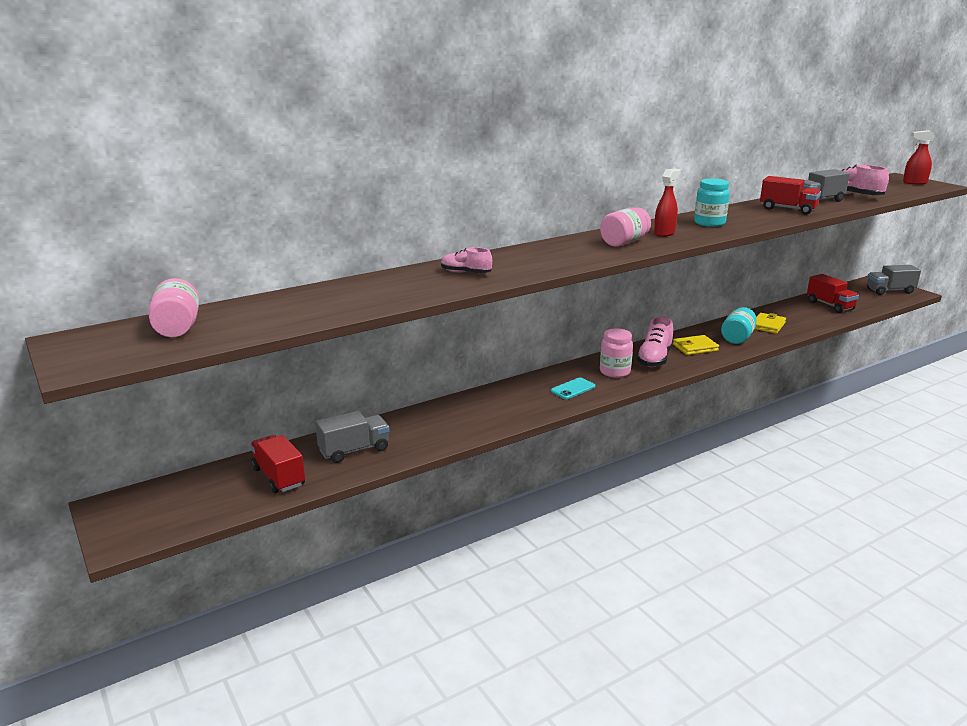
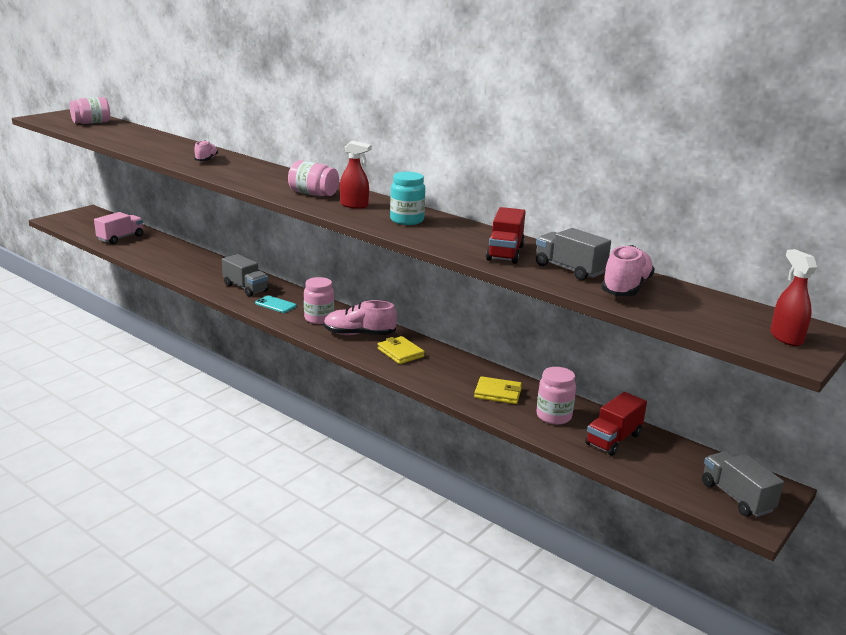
camera: 70 degrees right, 0 degrees up
red truck [250,435,305,493] -> pink truck [94,212,143,244]
grey truck [315,411,389,463] -> grey truck moved to [222,254,269,297]
turquoise jar [721,307,757,344] -> none
none -> pink jar [537,367,576,425]

